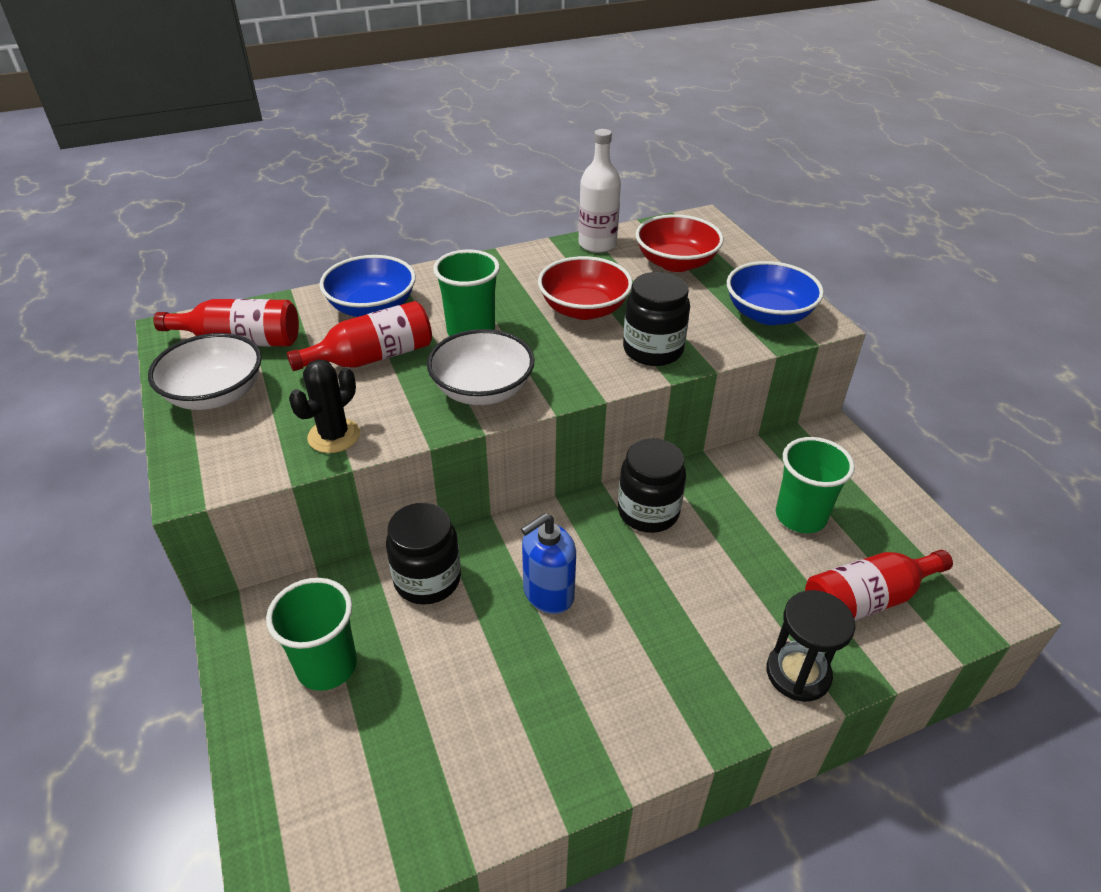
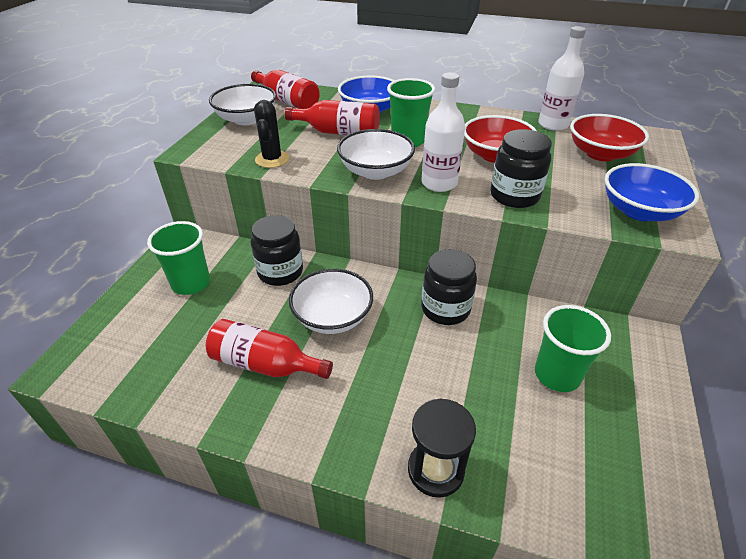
camera: 40 degrees right, 0 degrees up
black cactus [289,359,360,453] -> black cactus turned 75 degrees counterclockwise [254,100,289,168]
blue soap dispenser [521,513,576,614] -> white bowl [289,269,373,334]
red bottle [805,550,953,620] -> red bottle moved to [206,319,333,379]
none -> white bottle [421,73,465,192]

